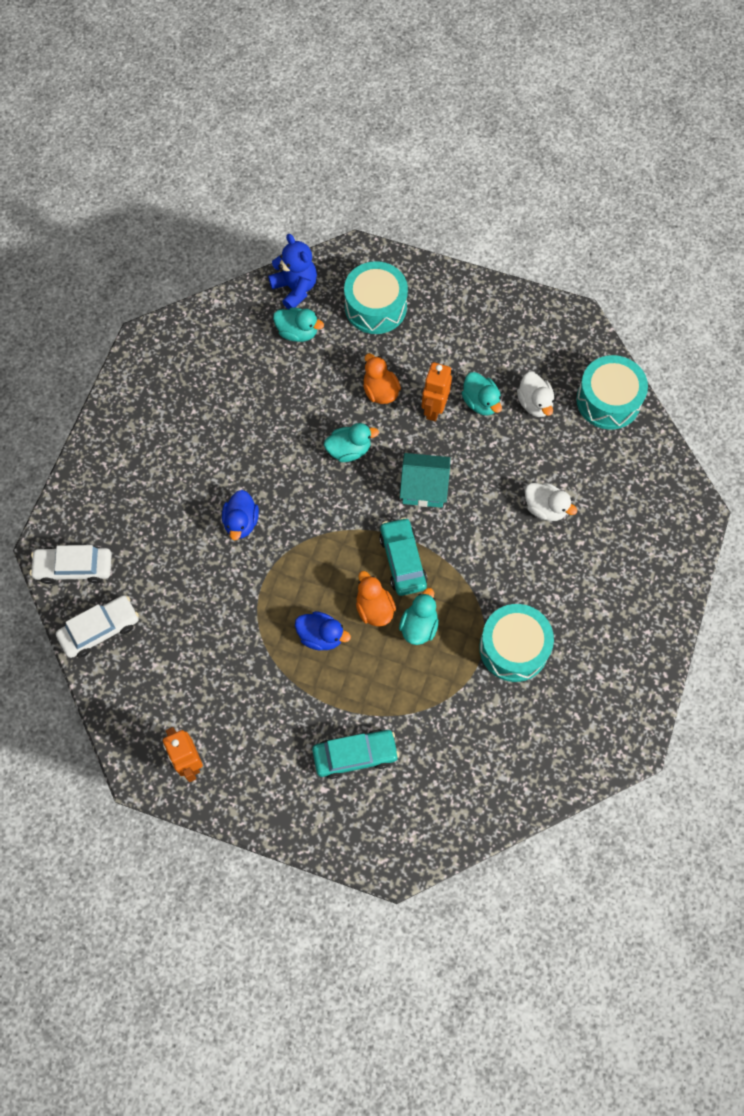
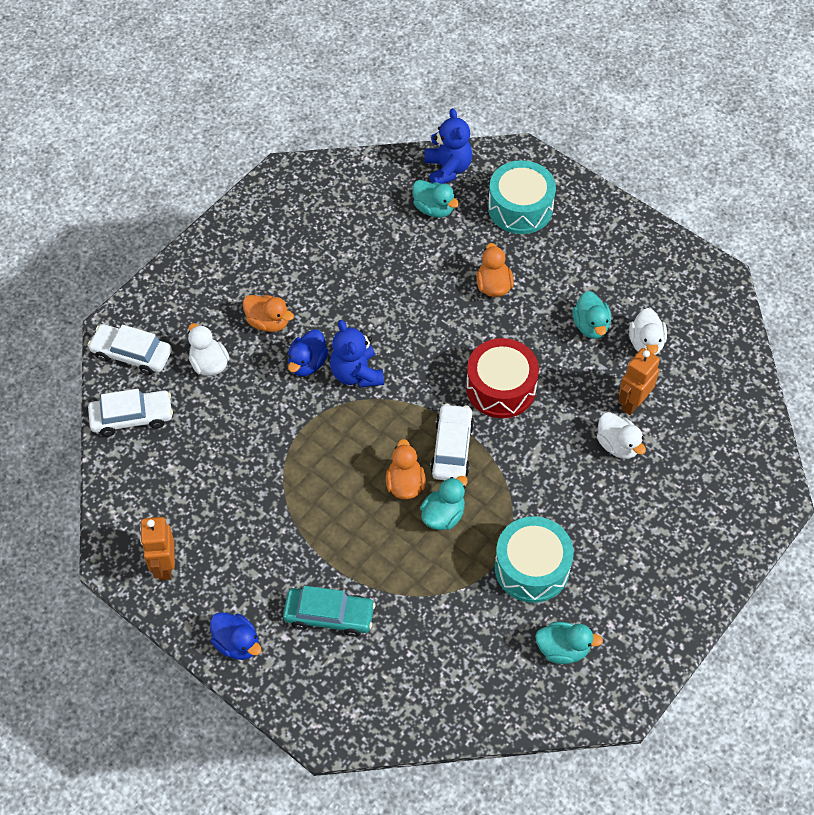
camera: 20 degrees right, 10 degrees down
blue duck [295,611,351,650] -> blue duck moved to [210,612,261,660]
turquoise duck [324,423,379,462] -> turquoise duck moved to [535,622,603,664]
turquoise car [379,517,427,596] -> white car [430,404,474,480]
turquoise house [400,453,450,508] -> red drum [466,338,539,418]
orange robot [422,362,452,422] -> orange robot moved to [618,348,660,415]
turquoise drum [576,355,648,430] -> none
none -> white duck [188,323,230,376]
none -> orange duck [243,295,294,332]
none -> blue teddy bear [330,320,384,388]

